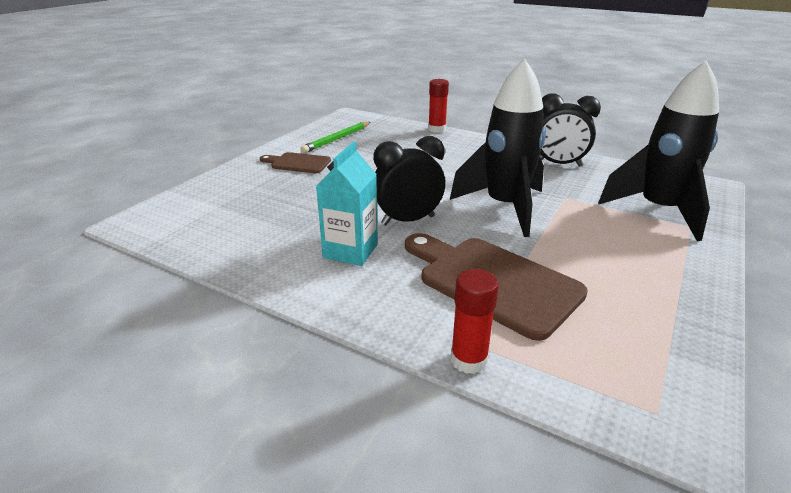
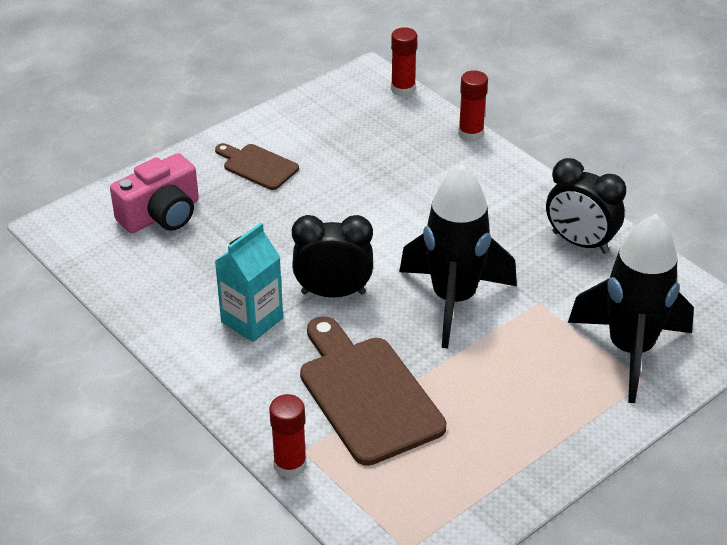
camera: 20 degrees right, 10 degrees up
green pencil [300,122,371,153] -> none
none -> pink camera [110,153,199,233]
none -> red glue stick [391,27,417,97]

